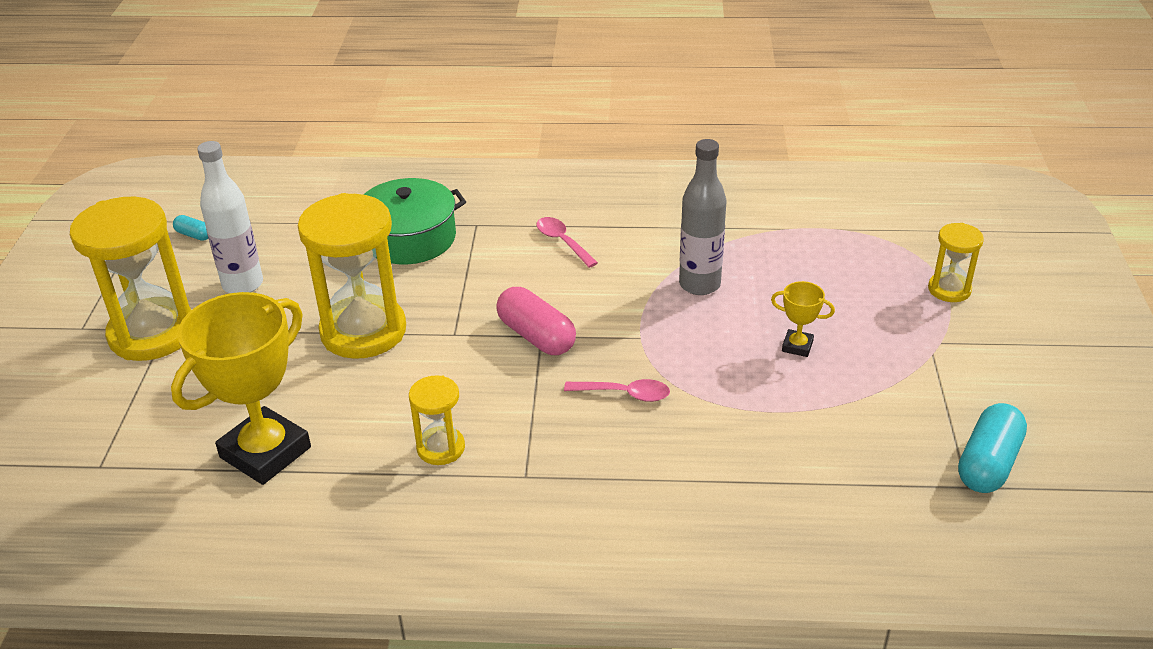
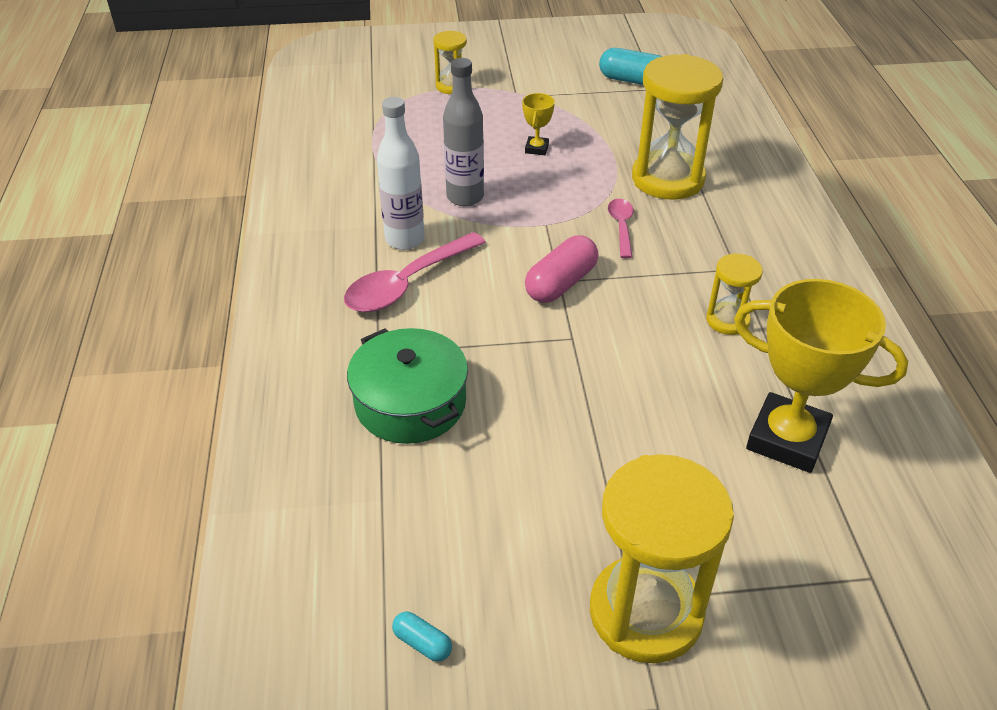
camera: 100 degrees left, 5 degrees up
turquoise capsule [173,215,208,241] -> turquoise capsule turned 75 degrees counterclockwise [392,612,452,662]
white bottle [197,141,263,293] -> white bottle moved to [377,97,424,250]
yellow hourglass [298,193,406,359] -> yellow hourglass moved to [632,54,723,200]
pink spoon [536,217,598,268] -> pink spoon [344,232,486,312], size x1.80

